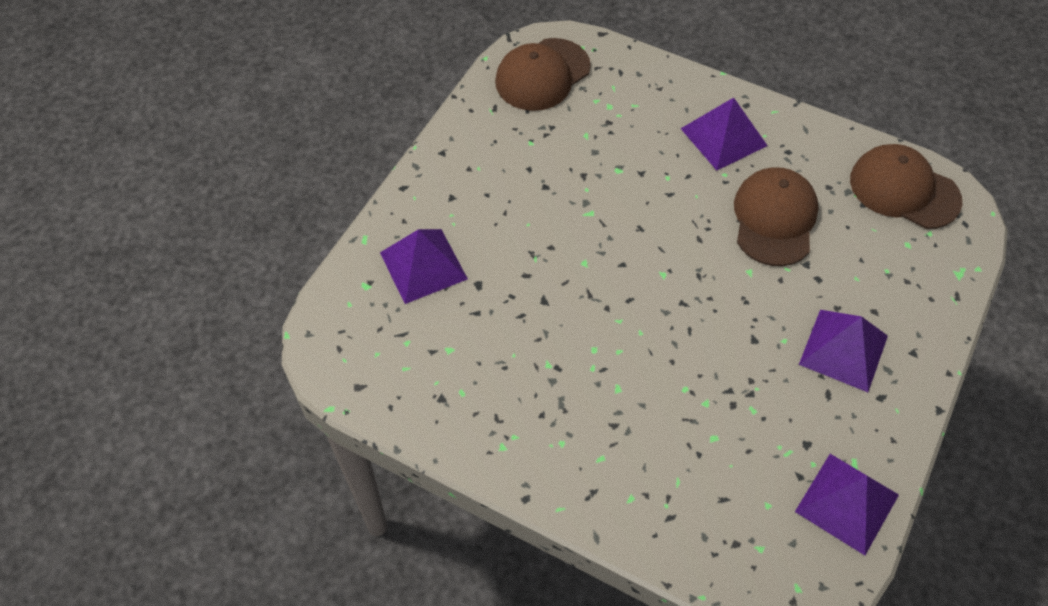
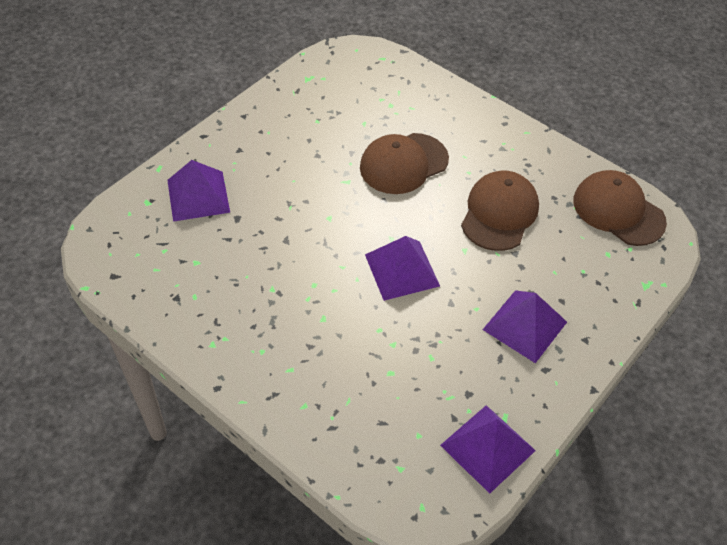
camera: 10 degrees right, 5 degrees down
brown cap [495,38,591,111] -> brown cap moved to [360,133,449,194]
purple pyramid [681,97,768,170] -> purple pyramid moved to [365,236,440,301]

